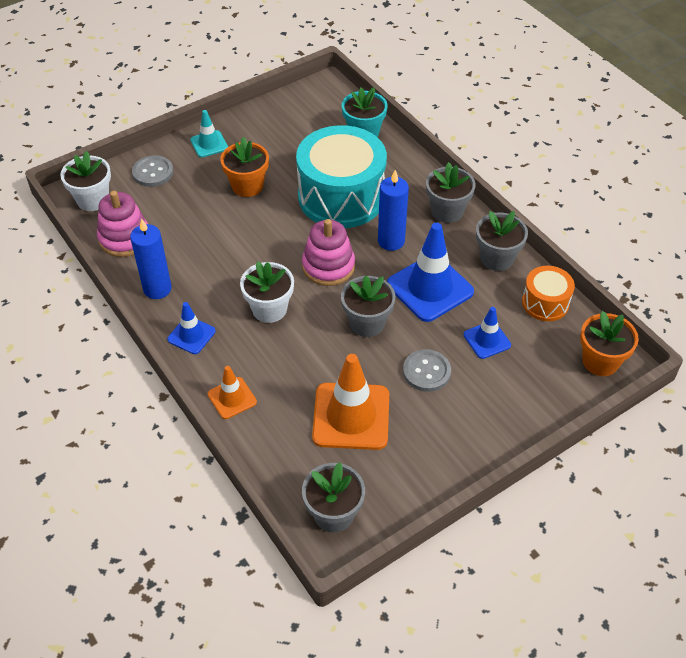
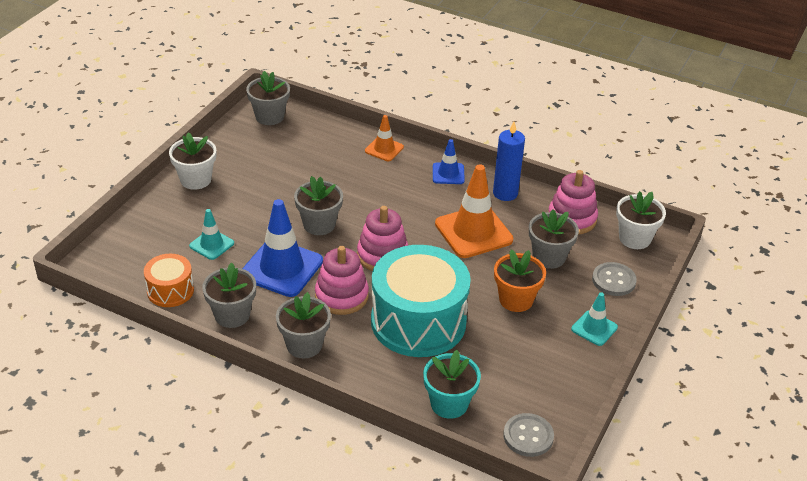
camera: 150 degrees right, 10 degrees down
white flower pot [240,261,294,323] -> white flower pot moved to [169,132,216,190]
orange traffic cone [312,354,389,450] -> orange traffic cone moved to [435,164,513,258]
blue candle [378,170,409,251] -> pink stacking toy [315,246,369,315]
grey button [403,349,451,392] -> grey button moved to [503,413,554,457]
blue traffic cone [463,307,511,359] -> turquoise traffic cone [189,209,234,260]
orange flower pot [580,311,639,376] -> none
none -> grey flower pot [529,209,579,269]

